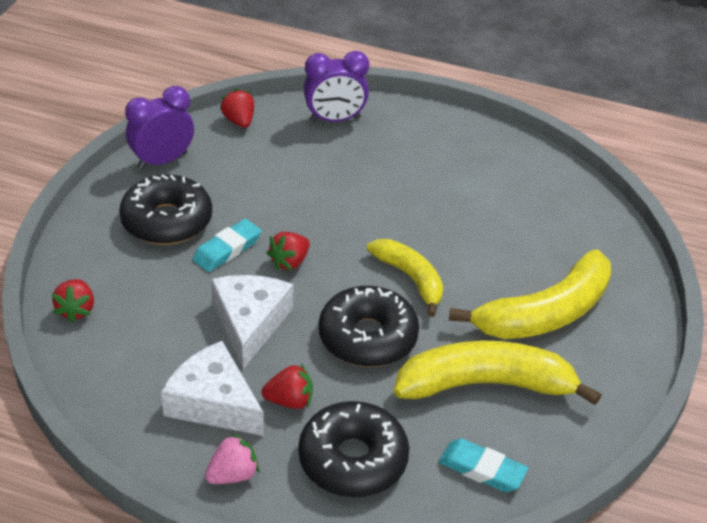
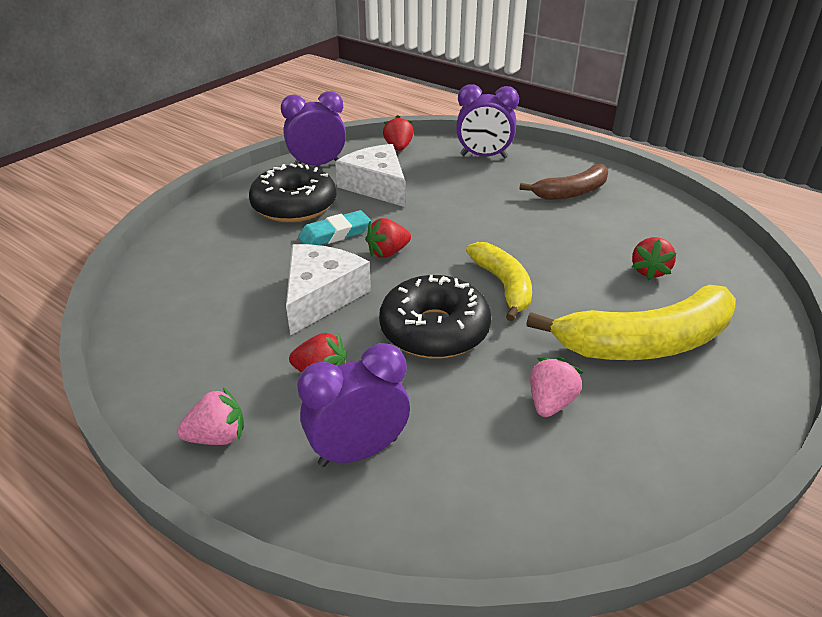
camera: 20 degrees right, 5 degrees down
red strawberry [52,279,94,323] -> red strawberry moved to [632,237,676,280]
white cheese [161,341,264,436] -> white cheese moved to [335,144,405,207]
black donut [298,401,409,497] -> purple clock [297,343,410,467]
yellow banana [394,341,601,405] -> pink strawberry [530,357,584,417]
turquoise eraser [439,438,528,492] -> none
none -> brown banana [519,164,608,200]

